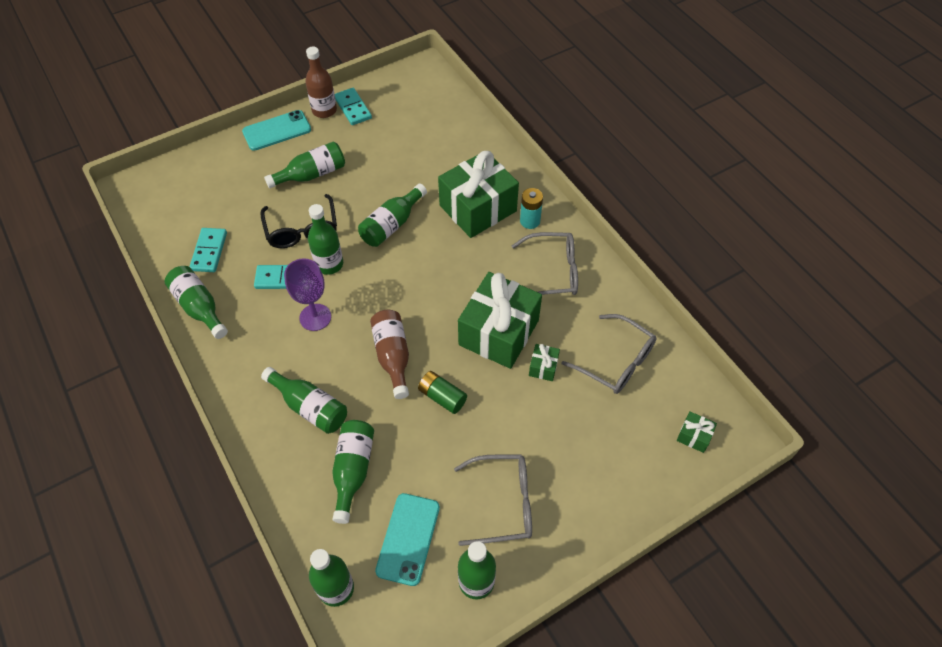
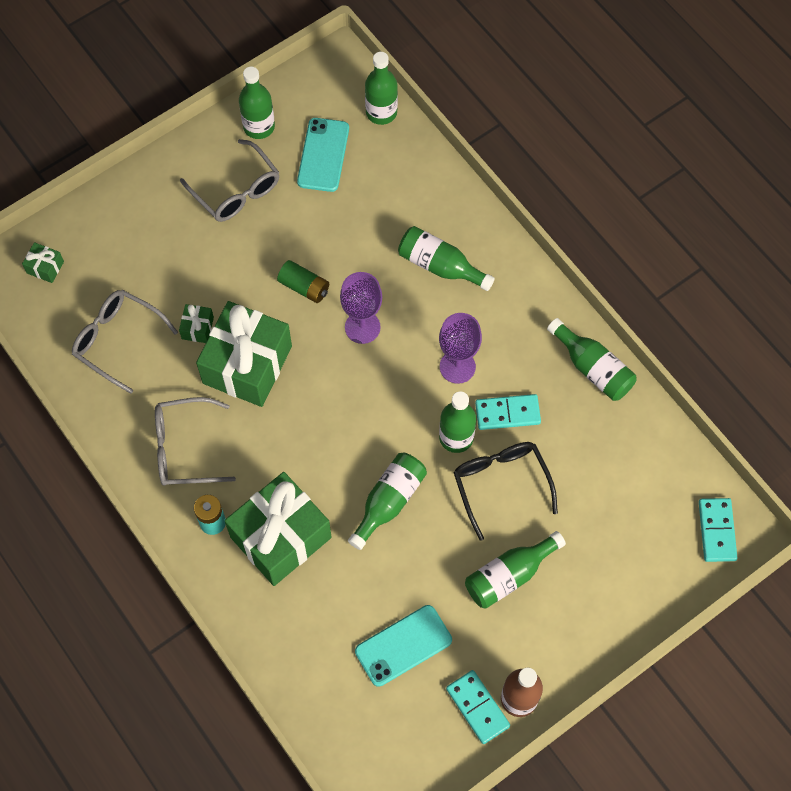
camera: 175 degrees right, 10 degrees up
turquoise domino [189,228,227,272] -> turquoise domino moved to [699,498,738,562]
turquoise phone [242,110,311,151] -> turquoise phone moved to [355,605,452,687]
green bottle [332,420,374,524] -> none
brown bottle [370,310,409,399] -> purple goblet [340,272,382,344]
grey glasses [454,454,532,546] -> grey glasses turned 120 degrees counterclockwise [180,139,279,222]

